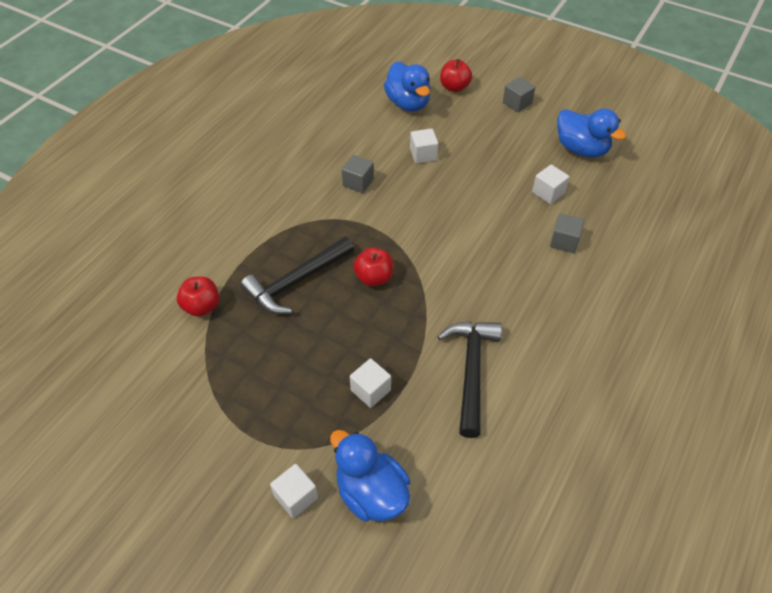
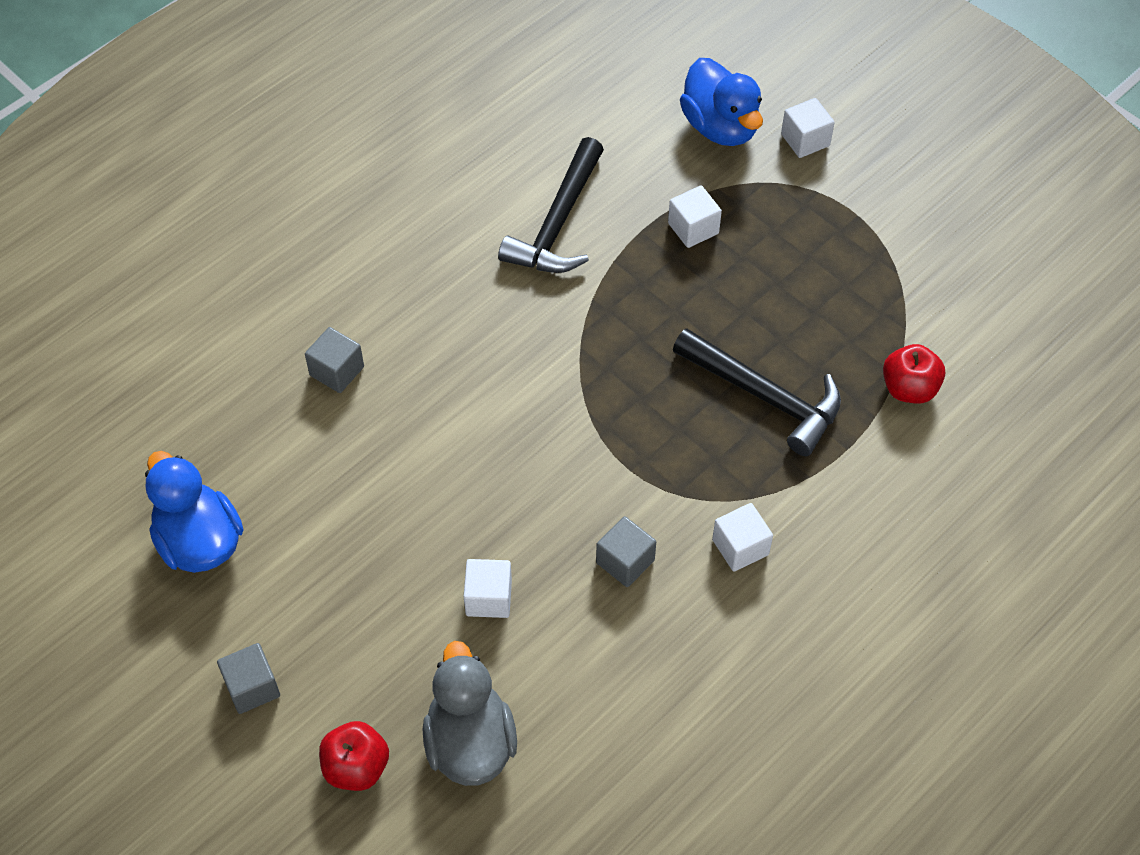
camera: 165 degrees left, 5 degrees up
black hammer [241,237,354,314] -> black hammer turned 60 degrees clockwise [673,328,841,456]
red apple [353,247,393,286] -> none
blue duck [384,62,431,112] -> grey duck [422,641,517,786]
white cube [532,164,570,204] -> white cube moved to [712,503,773,572]

